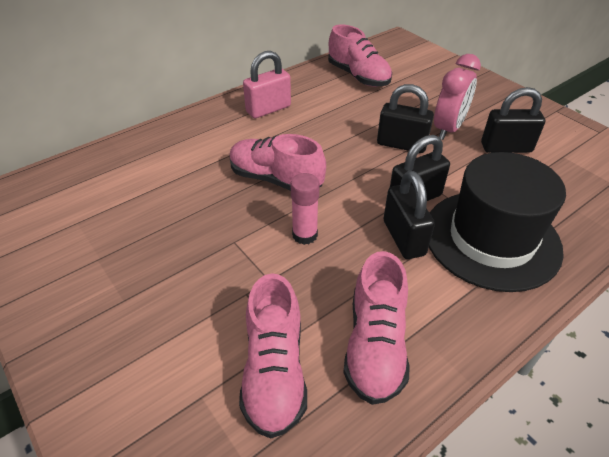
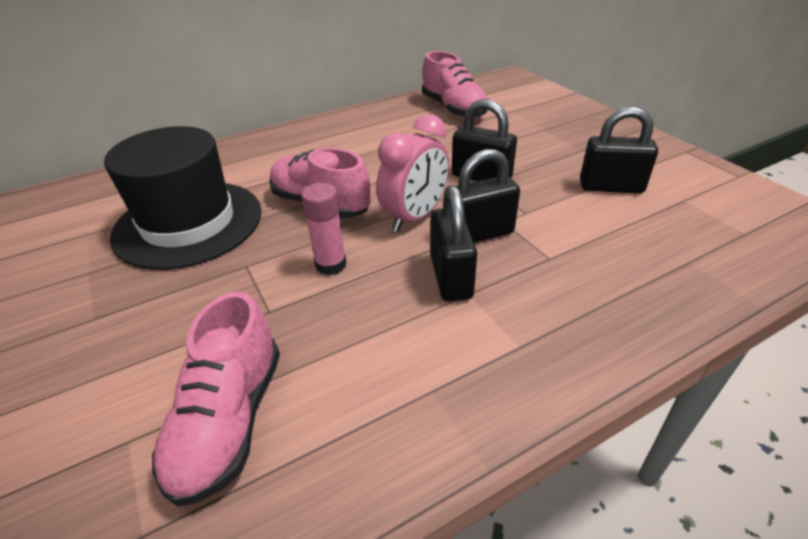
camera: 10 degrees right, 5 degrees down
pink padlock [243,51,291,118] -> none
pink shoe [343,251,410,405] -> none
black hat [429,152,566,292] -> black hat moved to [104,126,262,270]
pink clock [434,54,481,140] -> pink clock moved to [376,114,449,232]

